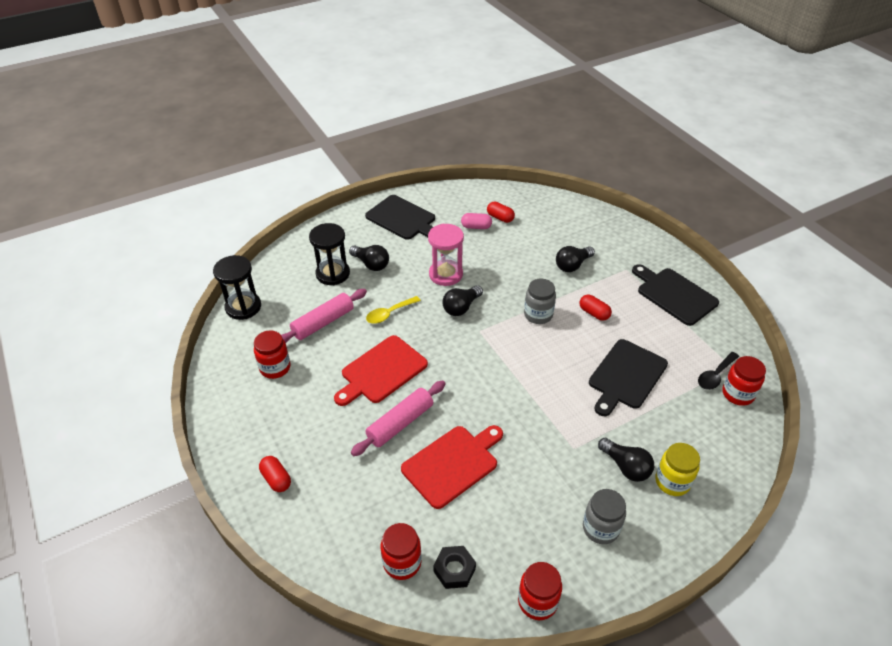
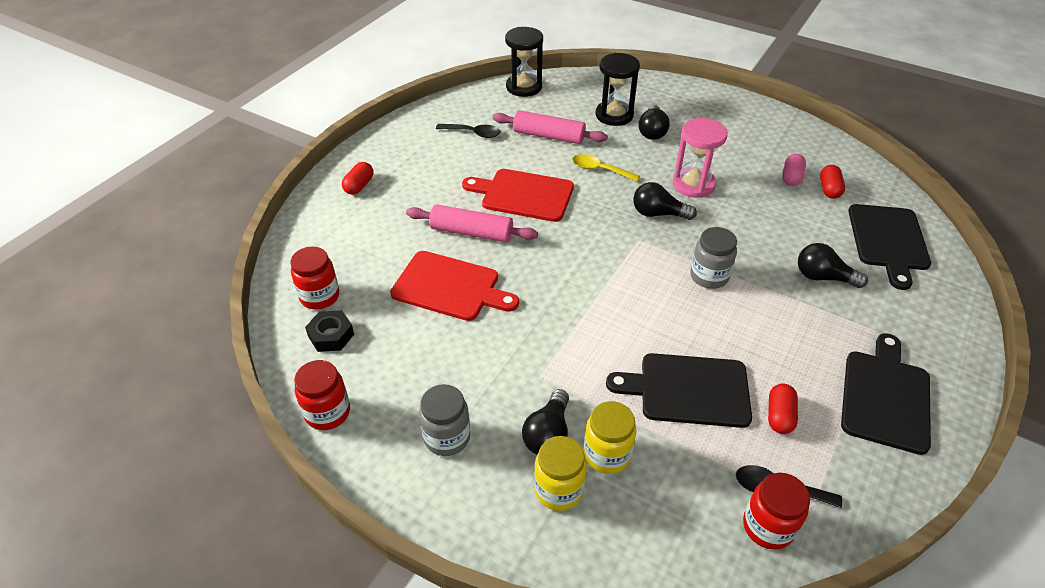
camera: 60 degrees right, 0 degrees up
red jar [254,330,291,379] -> black spoon [436,124,501,138]
black cutting board [365,195,435,240] -> black cutting board moved to [848,204,931,290]
pink capsule [461,213,492,229] -> pink capsule turned 45 degrees clockwise [782,154,806,186]
red capsule [579,295,612,321] -> red capsule moved to [768,383,798,434]
none -> yellow jar [584,401,636,474]

